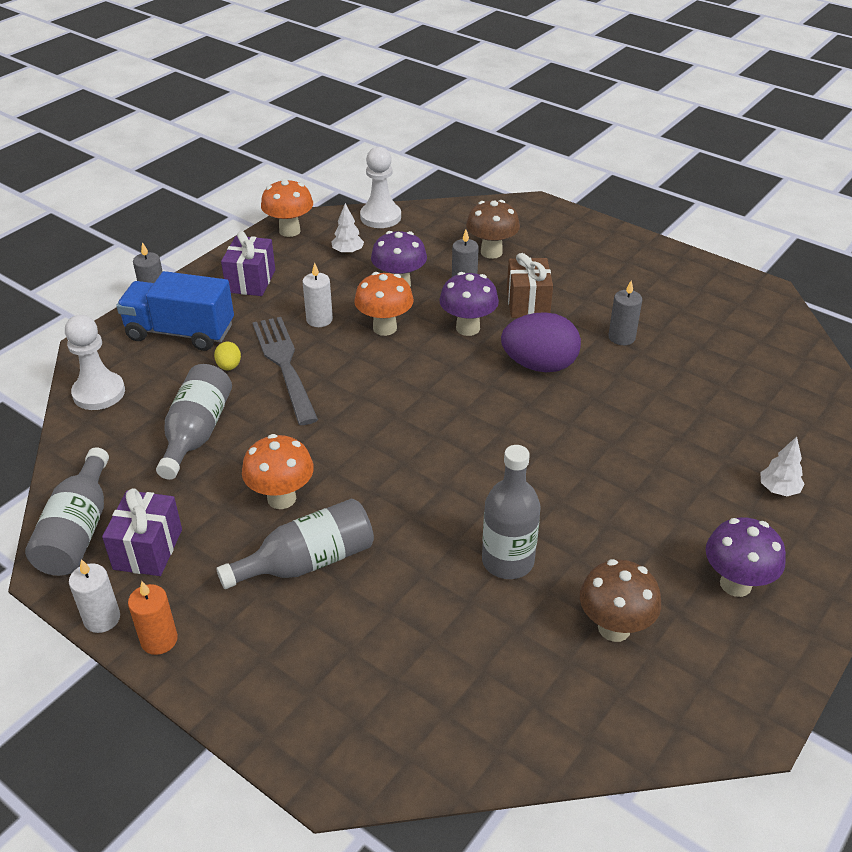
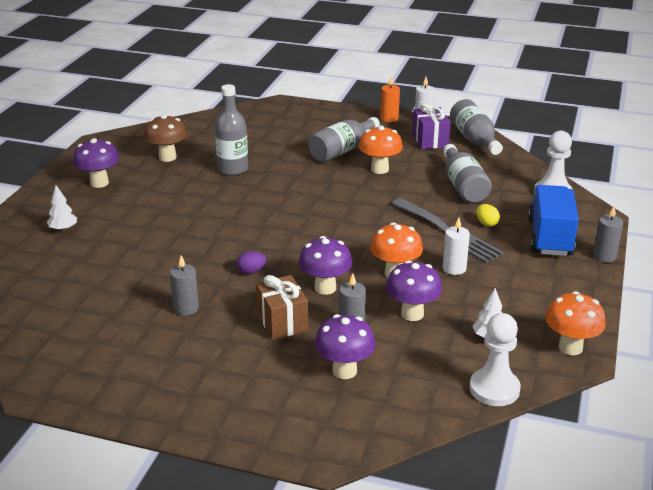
camera: 160 degrees right, 10 degrees down
blue truck [116,271,234,351] -> blue truck turned 75 degrees counterclockwise [528,185,579,256]
purple gift [221,231,275,296] -> none
brown mushroom [466,200,520,259] -> purple mushroom [315,314,375,379]
purple egg [501,312,581,372] -> purple egg [237,251,266,274], size x0.44

